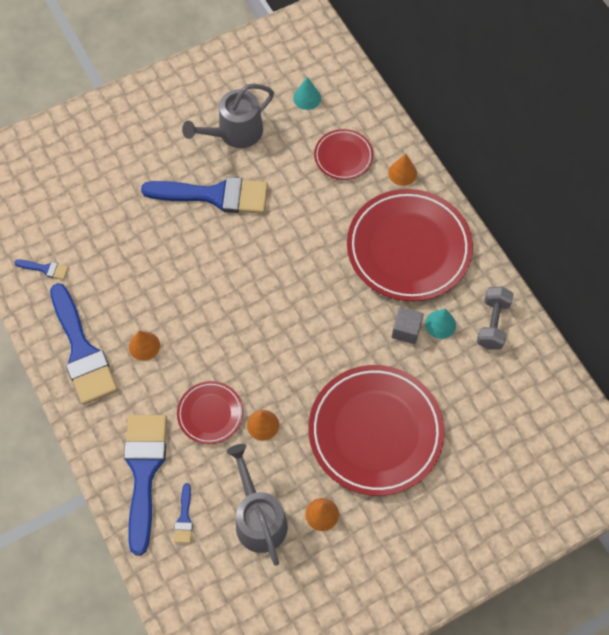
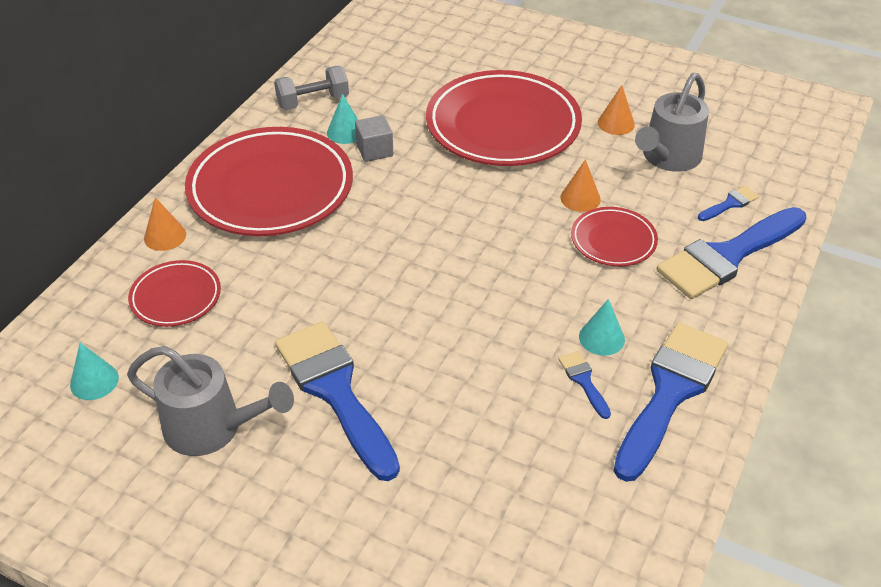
camera: 125 degrees left, 20 degrees down
blue brush [14,259,69,280] -> blue brush moved to [558,351,611,419]
orange cone [129,331,160,361] -> turquoise cone [579,299,625,356]

